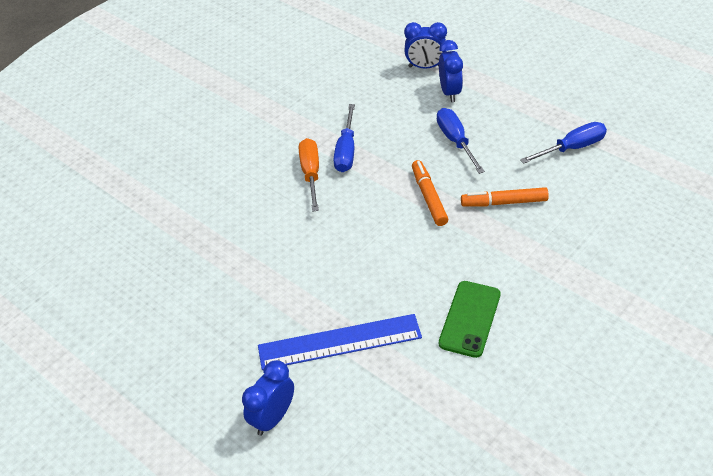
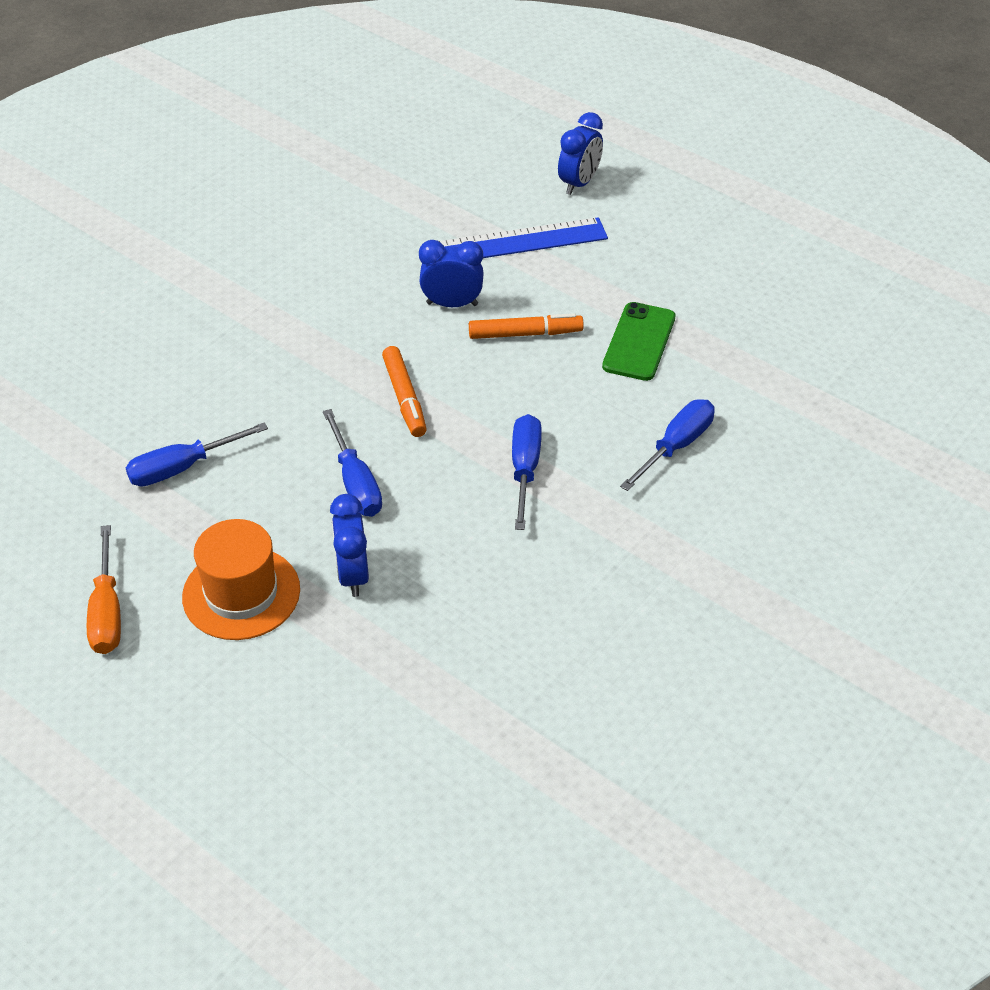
camera: 175 degrees right, 0 degrees up
orange screwdriver [299,138,319,212] -> orange screwdriver moved to [87,525,121,654]
blue clock [404,22,447,69] -> blue clock moved to [419,240,484,307]
green phone [439,281,501,358] -> green phone moved to [602,302,676,381]
orange marker [461,187,549,207] -> orange marker moved to [469,313,584,339]
none -> orange hat [182,519,300,640]
none -> blue screwdriver [620,399,715,491]

